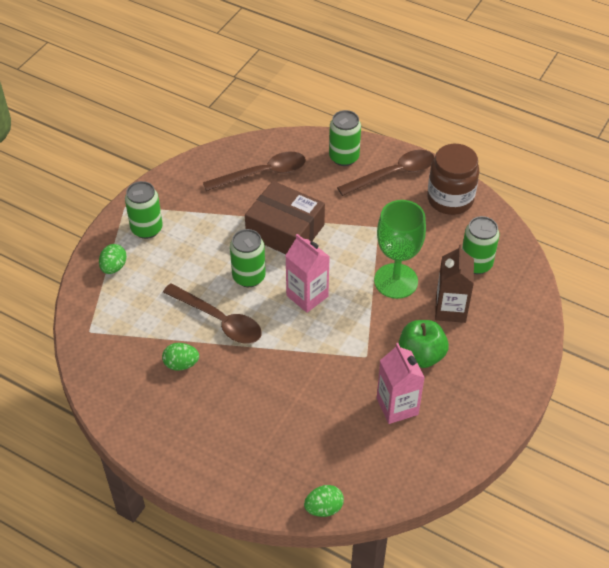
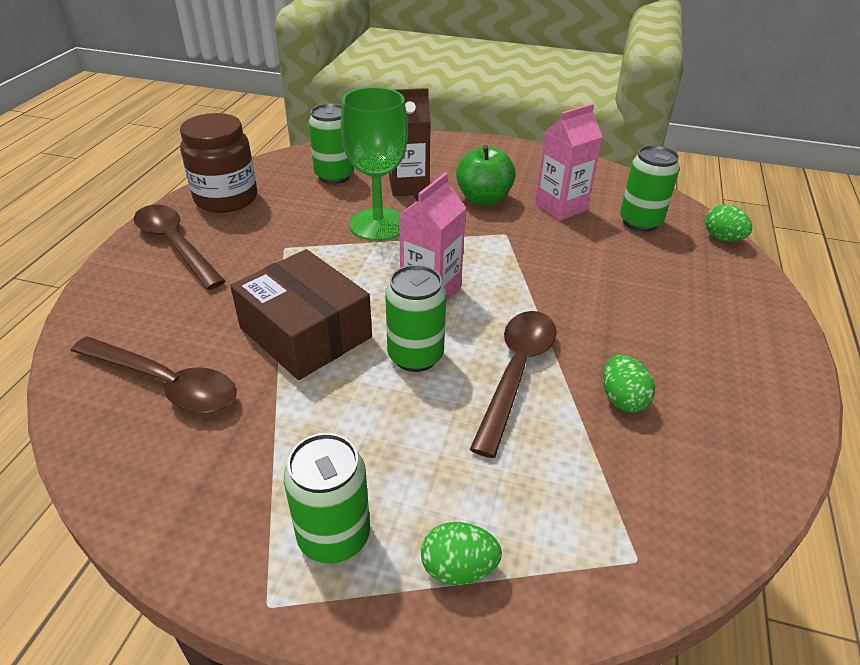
camera: 105 degrees left, 10 degrees down
brown spoon [203,152,306,191] -> brown spoon turned 150 degrees clockwise [71,336,237,413]
brown box [245,181,325,254] -> brown box turned 60 degrees counterclockwise [230,249,372,380]
green can [329,110,361,166] -> green can moved to [620,145,679,232]

